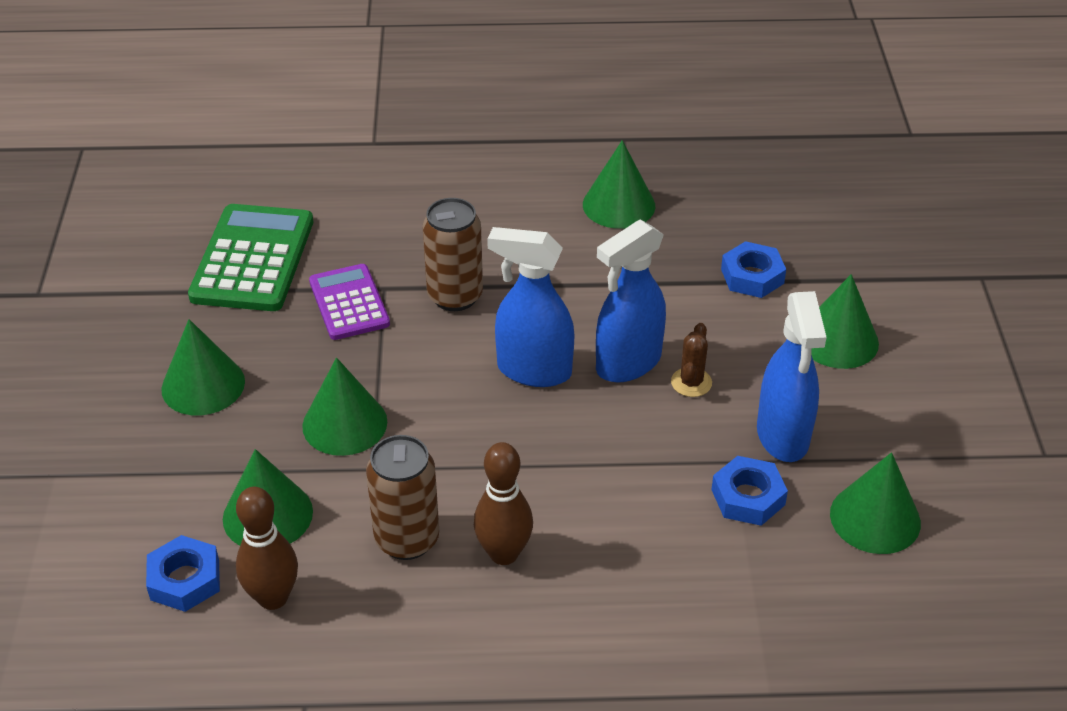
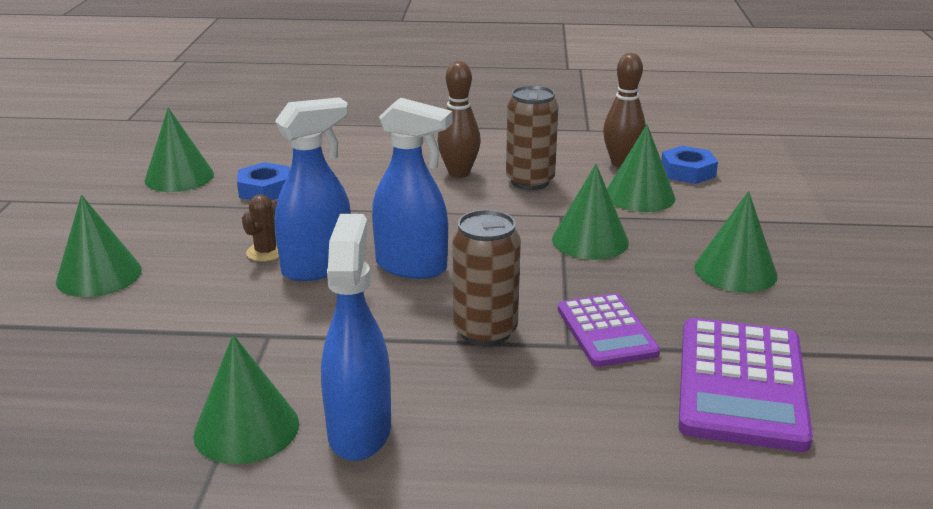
camera: 175 degrees left, 15 degrees down
green calculator [188,204,313,311] -> purple calculator [679,318,813,452]
blue nut [721,241,786,298] -> none
blue spray bottle [757,291,827,462] -> blue spray bottle moved to [321,214,391,461]

